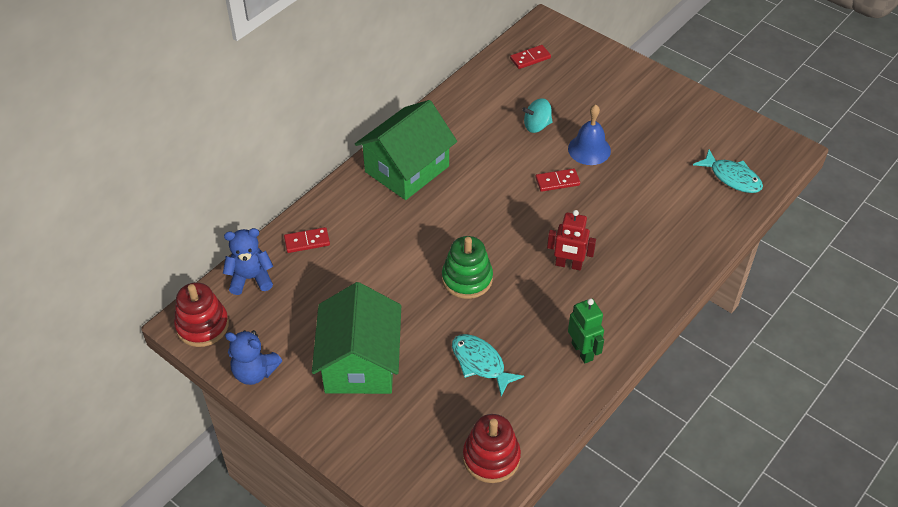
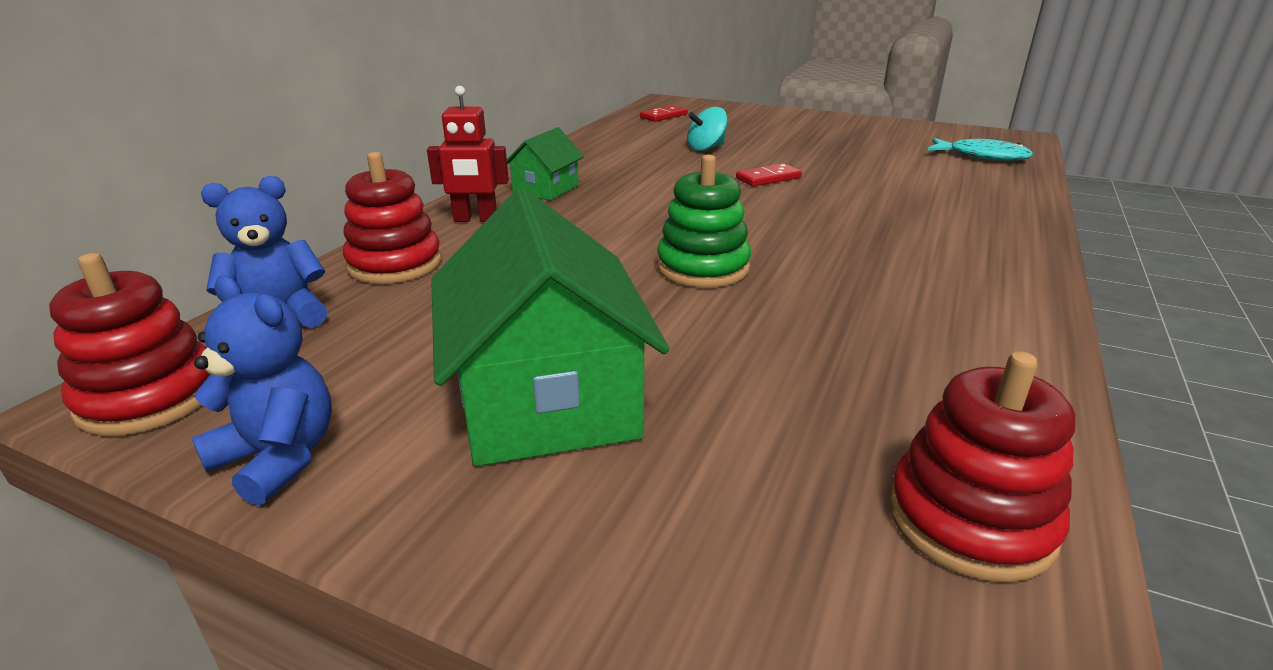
camera: 15 degrees left, 20 degrees down
blue teddy bear [225,330,282,385] -> blue teddy bear turned 150 degrees counterclockwise [192,276,332,506]
red domino [284,227,330,253] -> red stacking toy [343,152,442,284]
green house [355,100,457,200] -> green house [507,127,584,200], size x0.52
turquoise fish [452,334,524,396] -> none
red robot [547,210,596,270] -> red robot moved to [427,86,509,222]
blue bell [568,104,611,165] -> none
green robot [568,298,604,363] -> none

